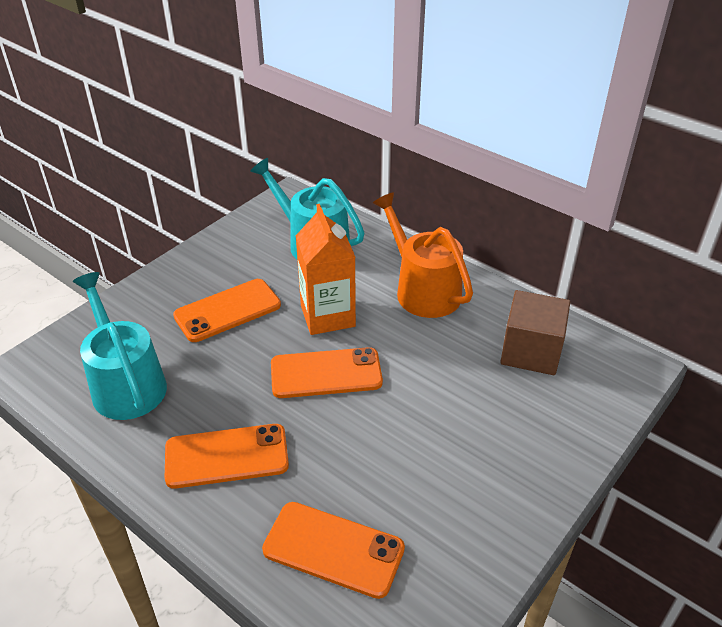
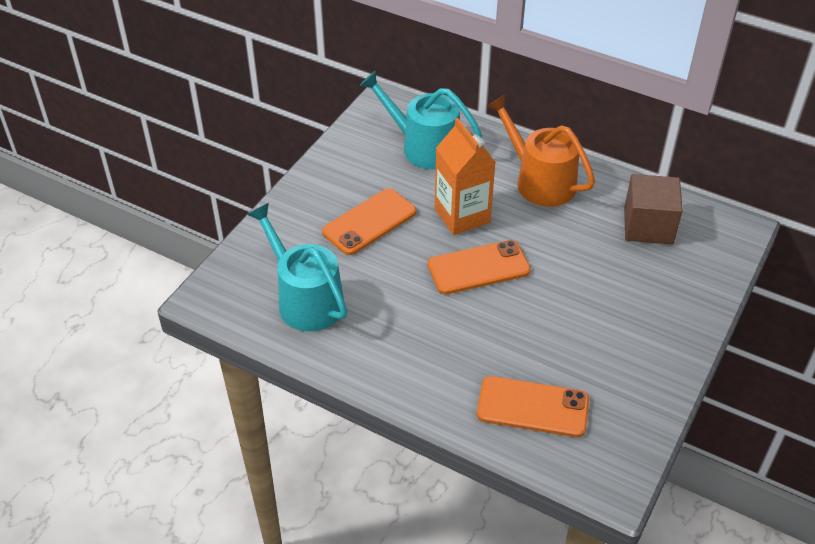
camera: 10 degrees left, 5 degrees up
orange phone [165,424,289,489] -> none

